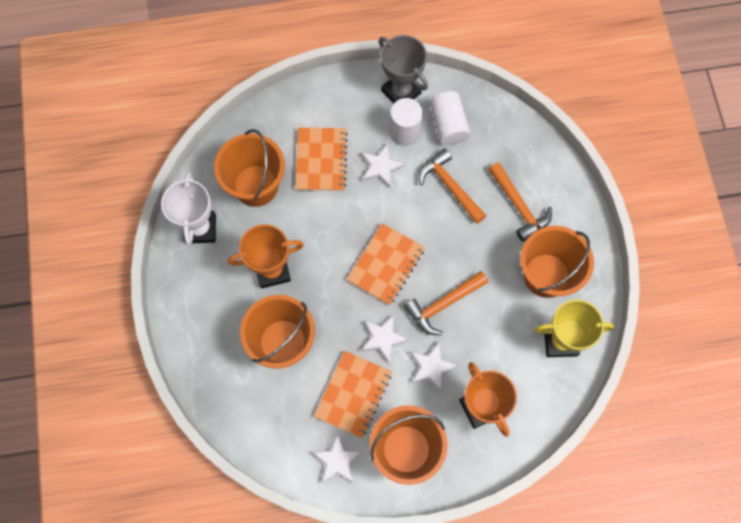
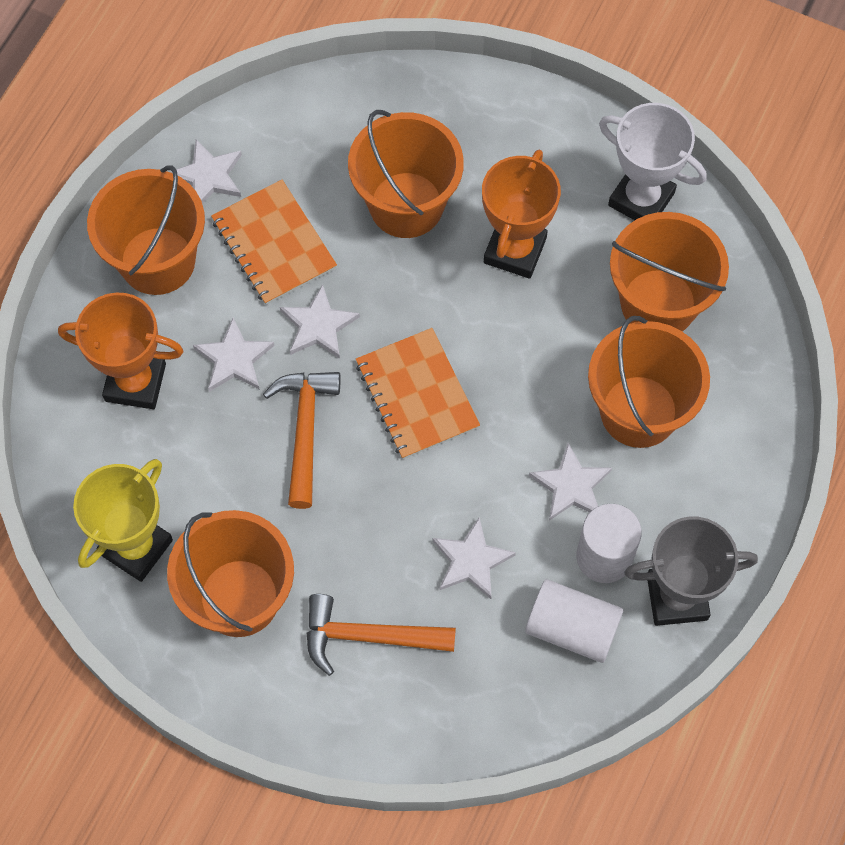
camera: 125 degrees right, 5 degrees down
orange notebook [295,128,348,191] -> orange bucket [588,316,710,448]
orange hammer [419,148,487,224] -> white star [432,517,516,599]

